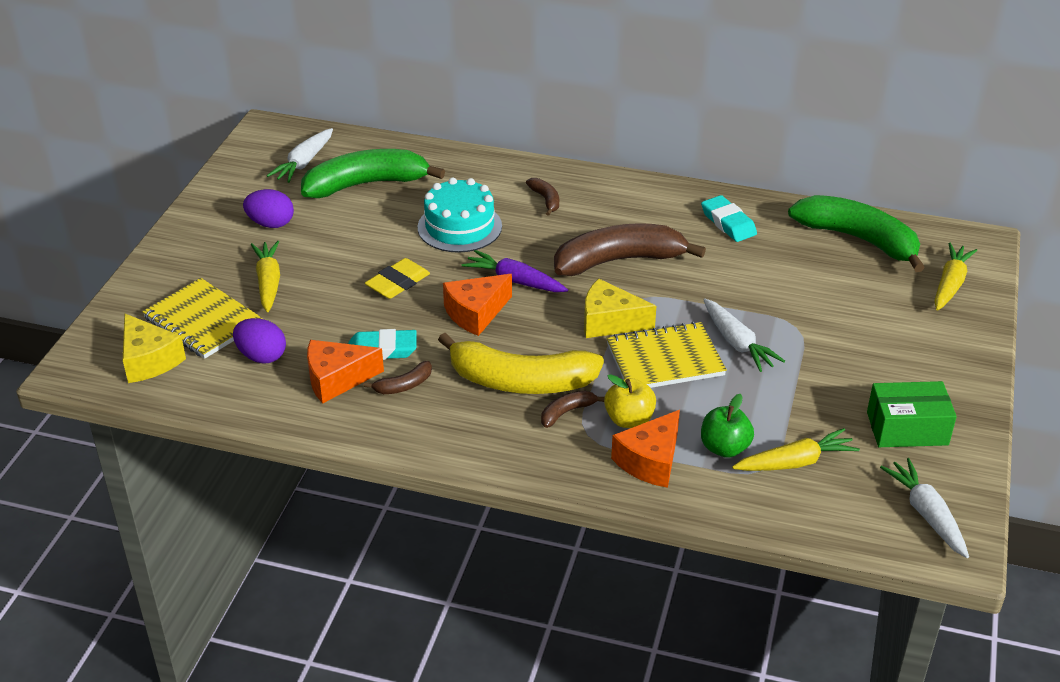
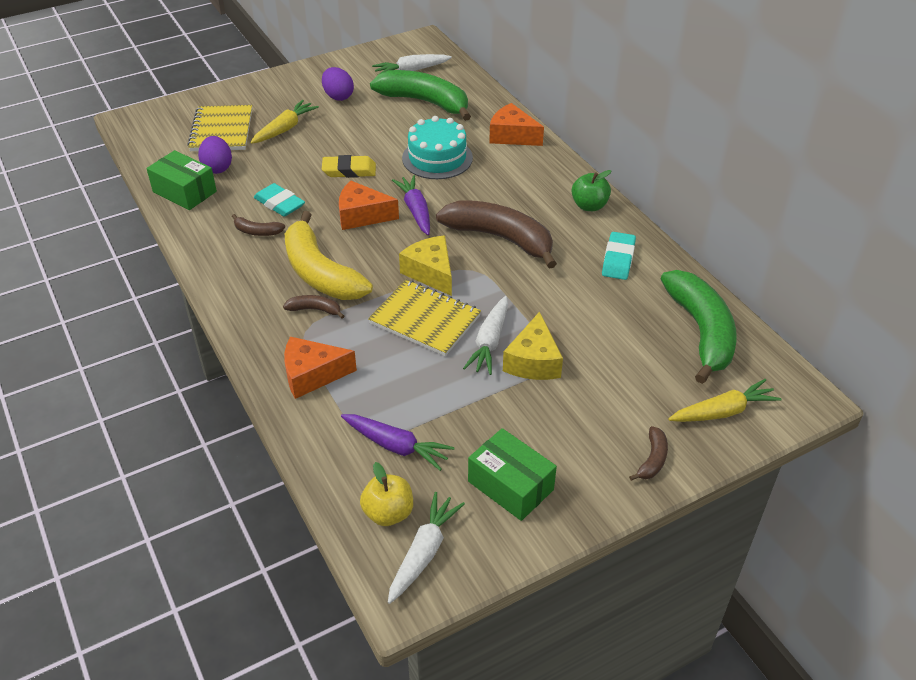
camera: 45 degrees right, 5 degrees up
yellow cheese [123,314,186,383] -> yellow cheese moved to [503,312,563,380]
orange cheese [307,340,384,403] -> orange cheese moved to [489,103,544,146]
brown banana [526,178,559,216] -> brown banana moved to [629,426,668,481]
yellow apple [604,374,656,428] -> yellow apple moved to [360,462,413,526]
green apple [701,394,754,458] -> green apple moved to [571,170,611,211]
yellow carrot [732,428,860,471] -> purple carrot [341,414,455,471]
none -> green box [146,150,217,210]

